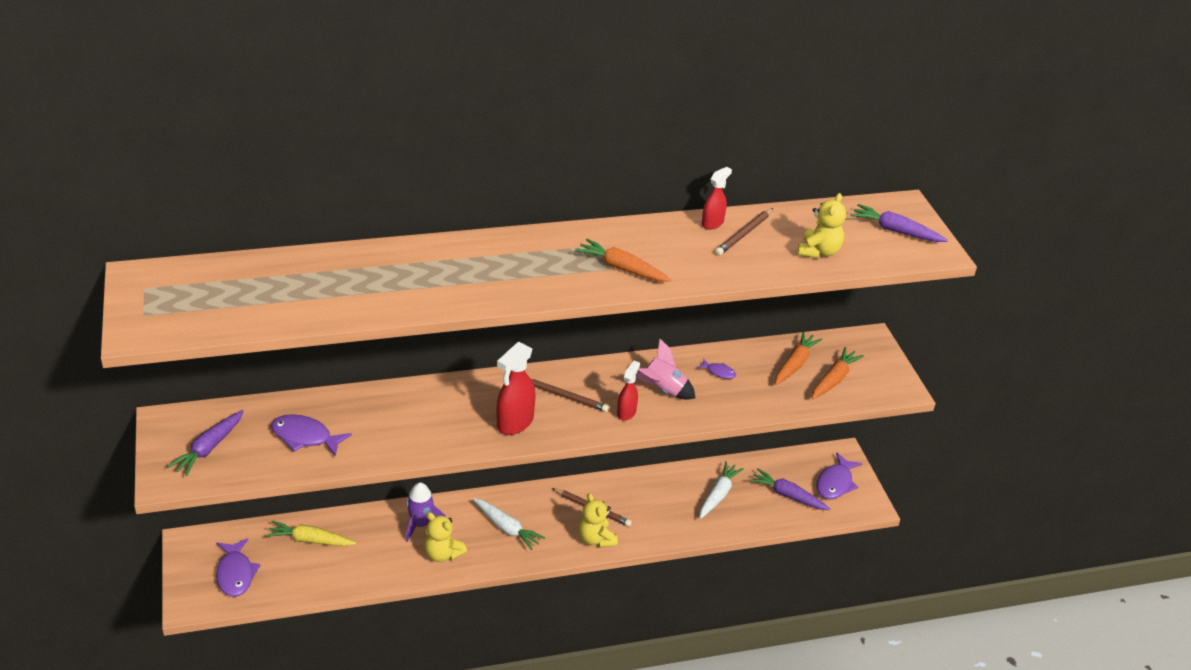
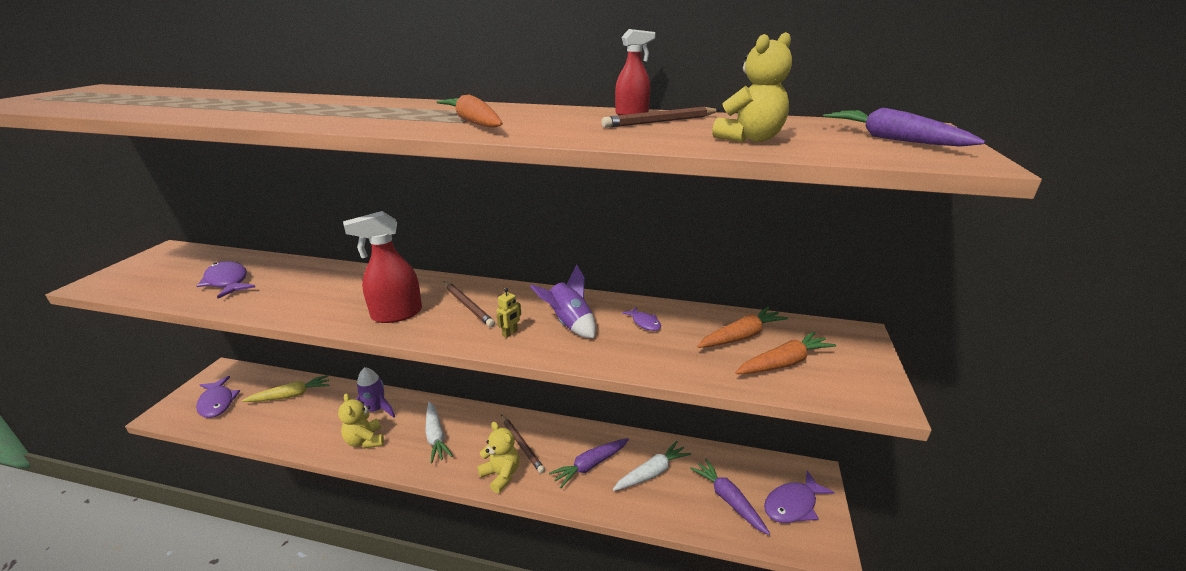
camera: 30 degrees right, 10 degrees down
purple carrot [167,410,244,476] -> purple carrot moved to [549,438,629,488]
purple fish [216,538,261,597] -> purple fish turned 45 degrees counterclockwise [196,376,240,418]
yellow carrot [265,520,356,546] -> yellow carrot turned 120 degrees clockwise [242,375,329,402]
yellow teddy bear [579,493,618,548] -> yellow teddy bear turned 135 degrees clockwise [477,422,519,493]
red spray bottle [617,361,640,421] -> yellow robot [497,288,521,338]
pink rocket [636,339,696,399] -> purple rocket [530,264,596,338]

